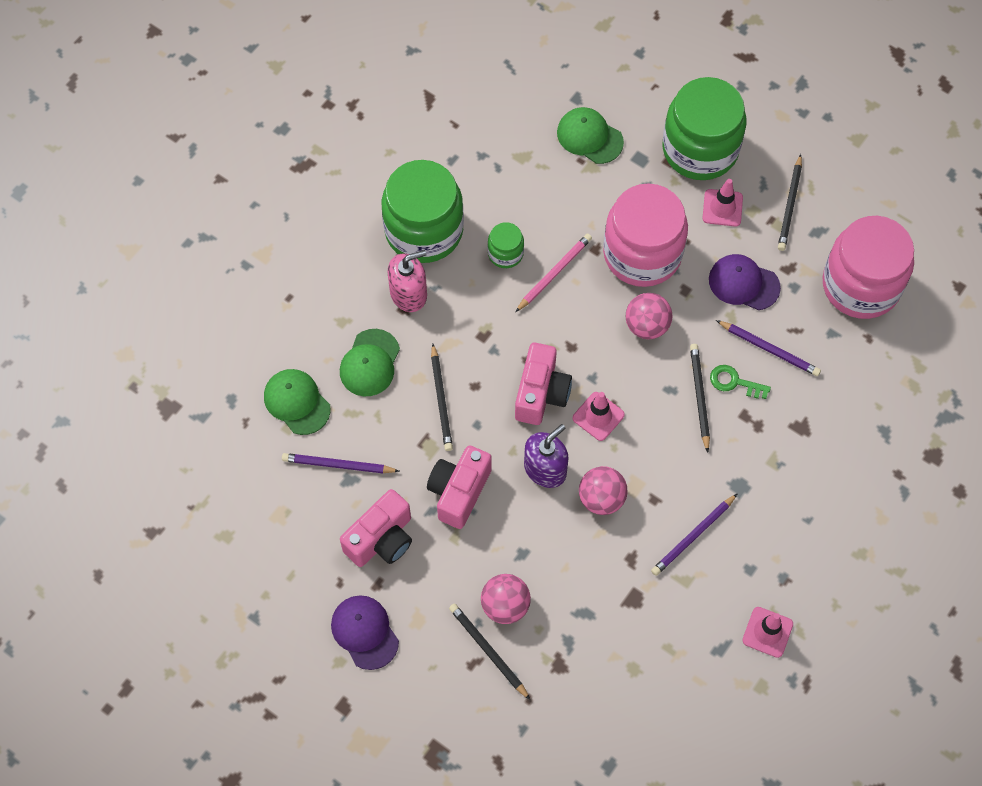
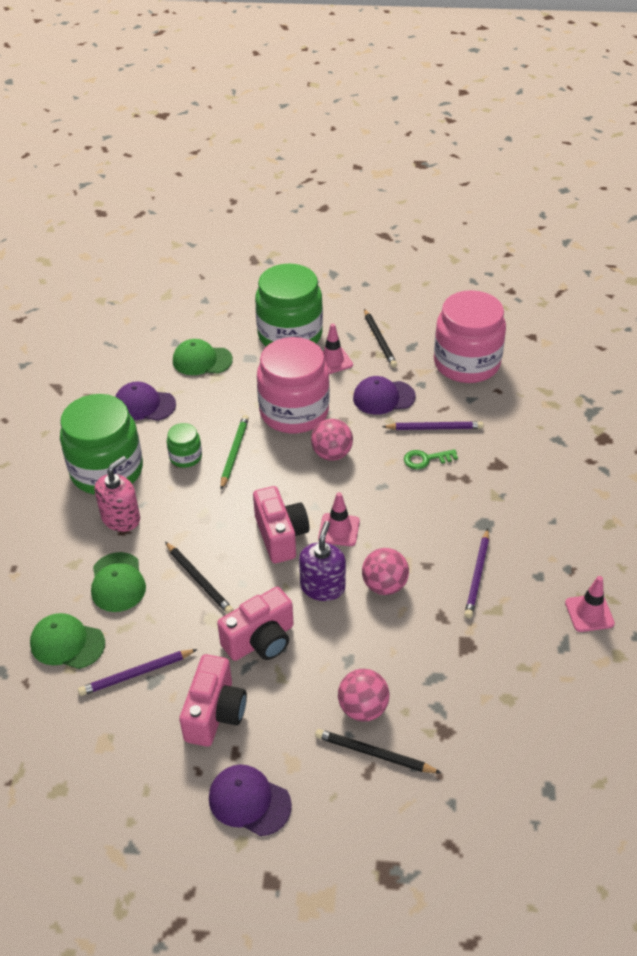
camera: 30 degrees left, 20 degrees down
pink camera [427,445,492,529] -> pink camera turned 120 degrees counterclockwise [217,587,294,661]
pink pencil [515,234,592,312] -> green pencil [221,415,249,490]
black pencil [690,344,710,453] -> none
none -> purple cap [115,382,176,421]

